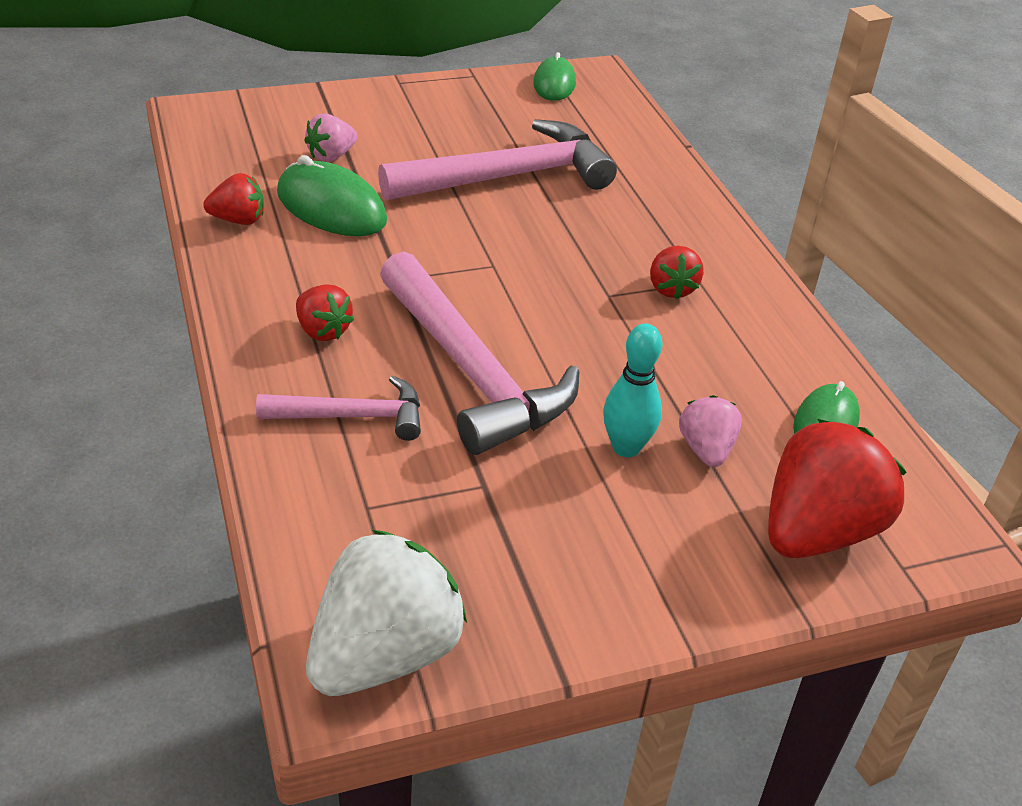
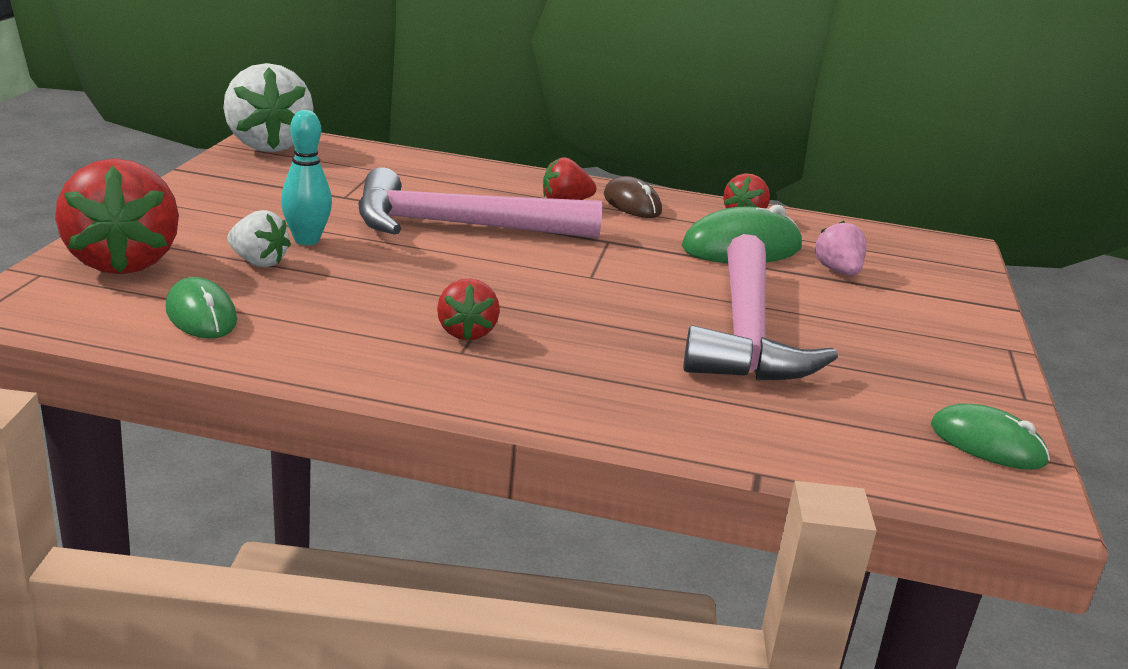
camera: 120 degrees right, 15 degrees down
pink hammer [256,376,421,441] -> none
red strawberry [650,246,704,299] -> red strawberry turned 120 degrees counterclockwise [437,278,500,340]
pink strawberry [679,395,742,467] -> white strawberry [227,210,291,267]
none -> brown mouse [603,176,662,218]

